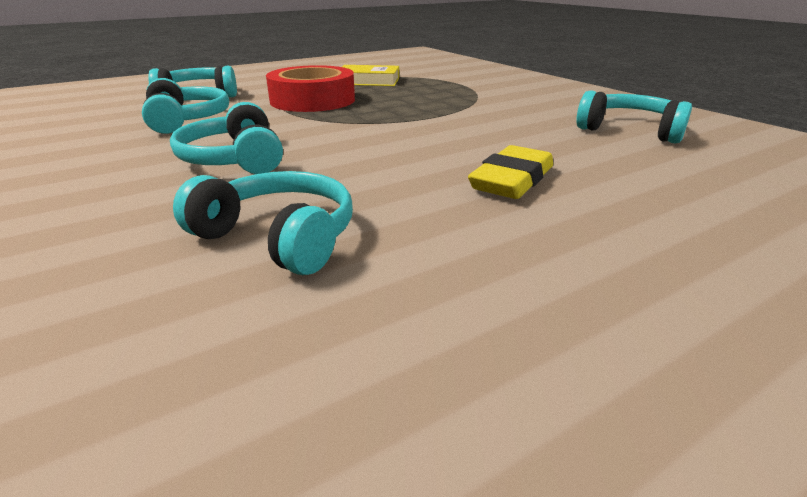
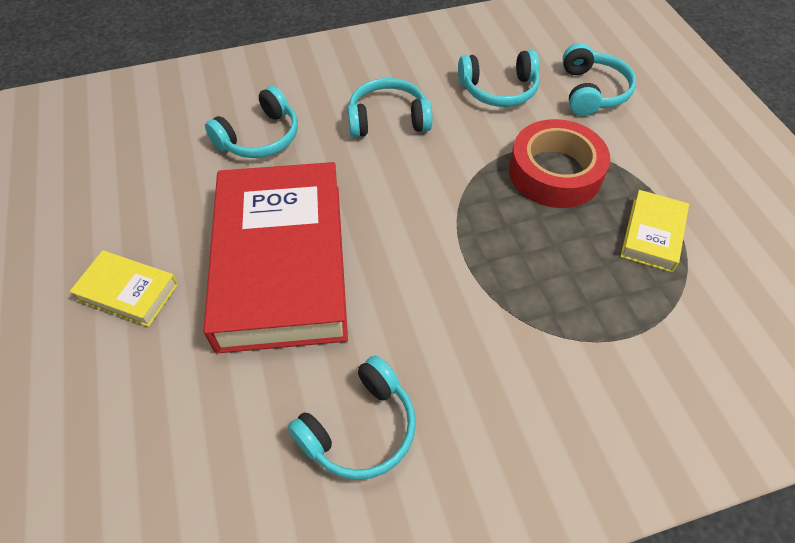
camera: 105 degrees right, 25 degrees up
yellow eraser [468,145,553,199] -> red book [203,162,348,353]
none -> yellow book [69,250,178,327]

